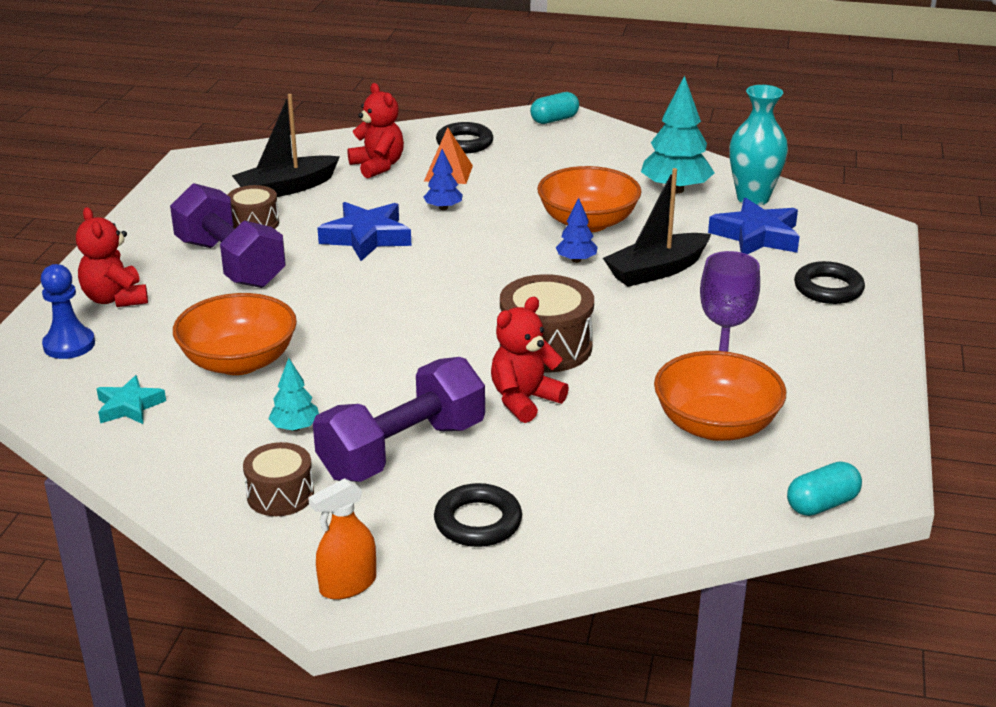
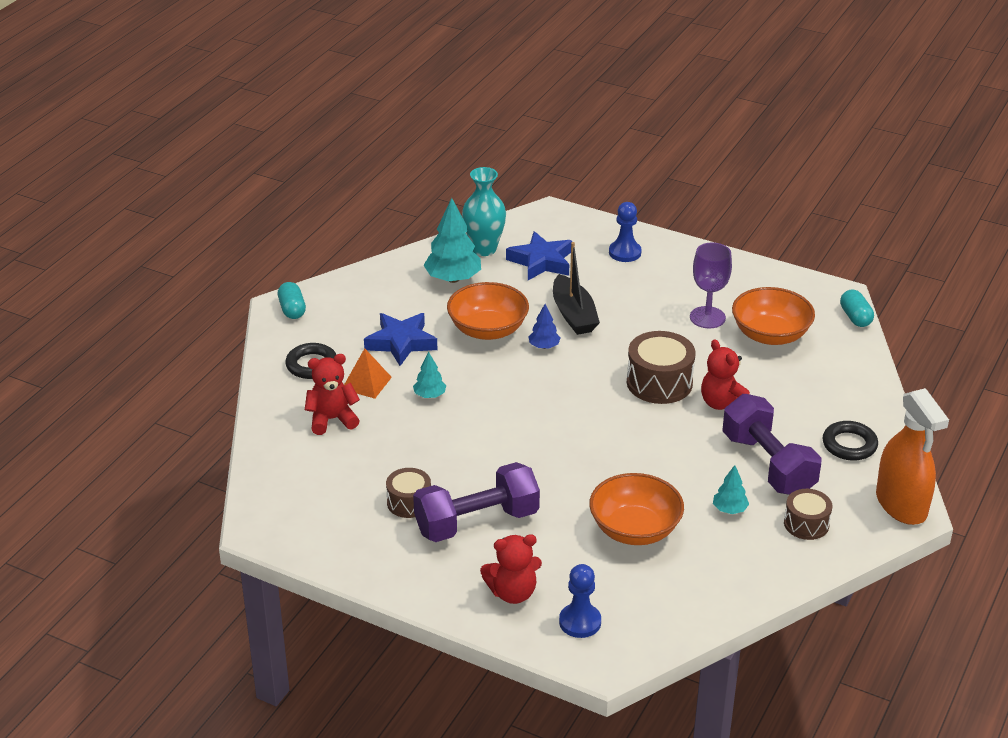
camera: 75 degrees left, 5 degrees up
turquoise star [96,375,166,424] -> none
black boat [232,94,340,197] -> none
orange spray bottle [308,478,376,600] -> orange spray bottle [876,388,949,525], size x1.79
blue star [318,202,411,261] -> blue star moved to [364,313,437,366]
blue tree [424,149,463,210] -> turquoise tree [413,352,446,398]
black ring [794,261,865,304] -> blue pawn [609,202,642,262]

